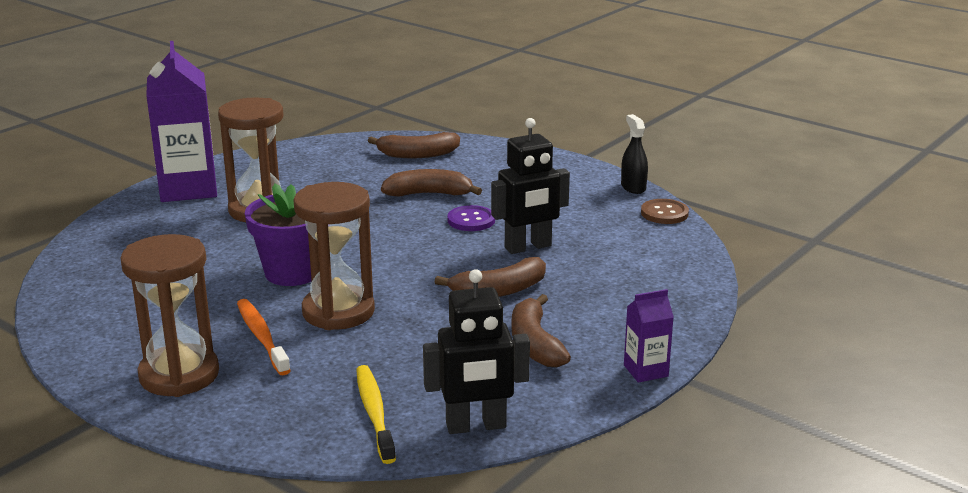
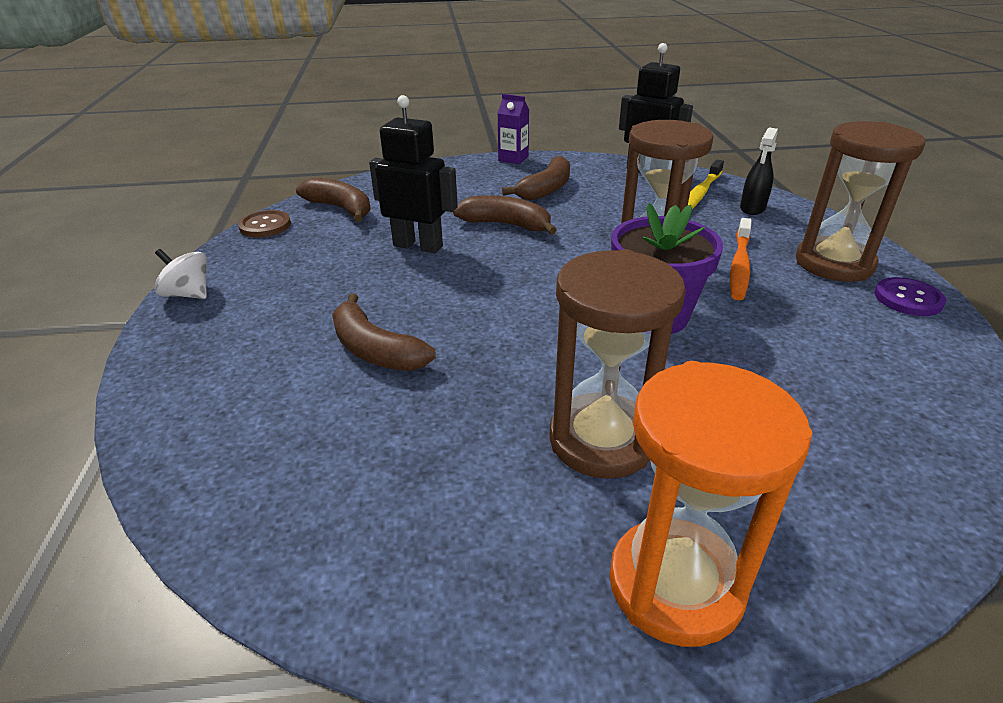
camera: 135 degrees left, 10 degrees up
purple carton [146,41,217,202] -> orange hourglass [609,361,812,647]
brown banana [368,132,460,159] -> brown banana moved to [296,178,371,222]
purple button [447,205,495,231] -> purple button moved to [875,277,946,316]
black spray bottle [621,114,648,194] -> black spray bottle moved to [740,128,778,215]
none -> white spinning top [154,249,207,299]

